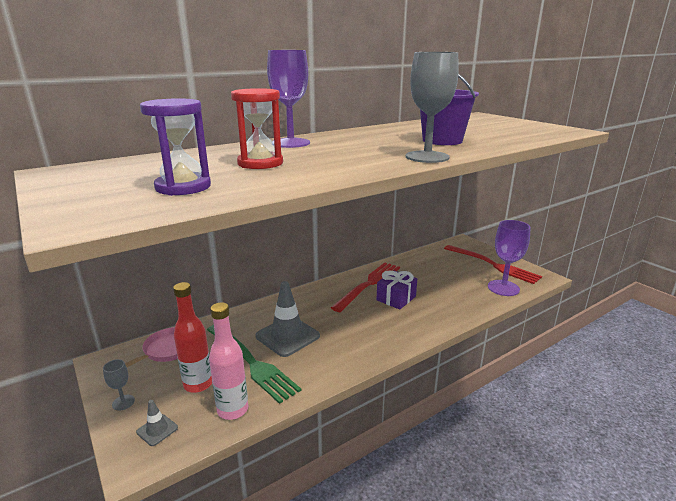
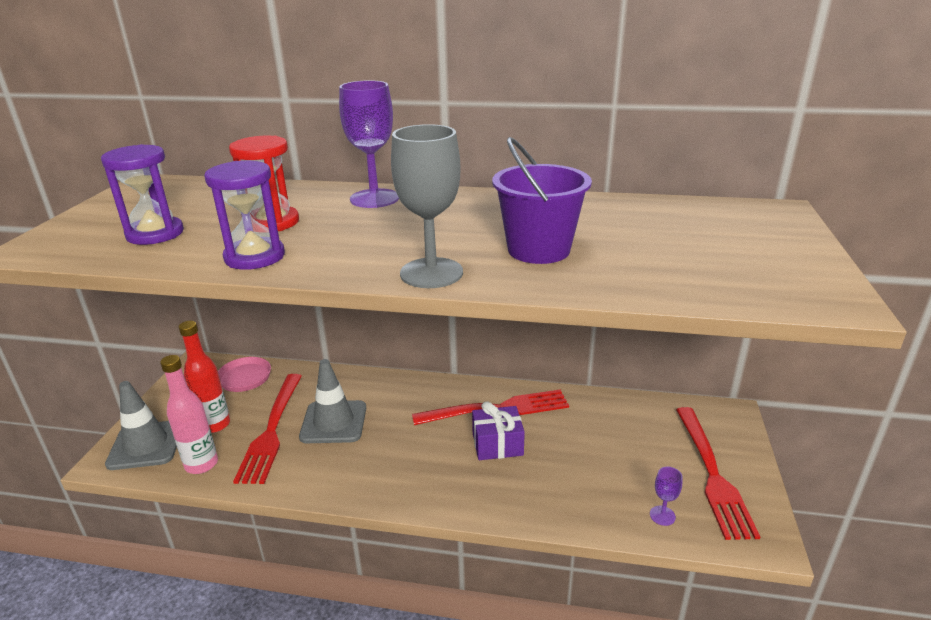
camera: 45 degrees right, 5 degrees up
grey goblet [103,359,135,411] -> none
grey traffic cone [136,400,178,446] -> grey traffic cone [105,381,177,470], size x2.12
green fork [207,325,301,404] -> red fork [233,374,302,484]
purple goblet [488,220,531,296] -> purple goblet [650,467,683,526], size x0.47
none -> purple hourglass [204,161,285,270]

